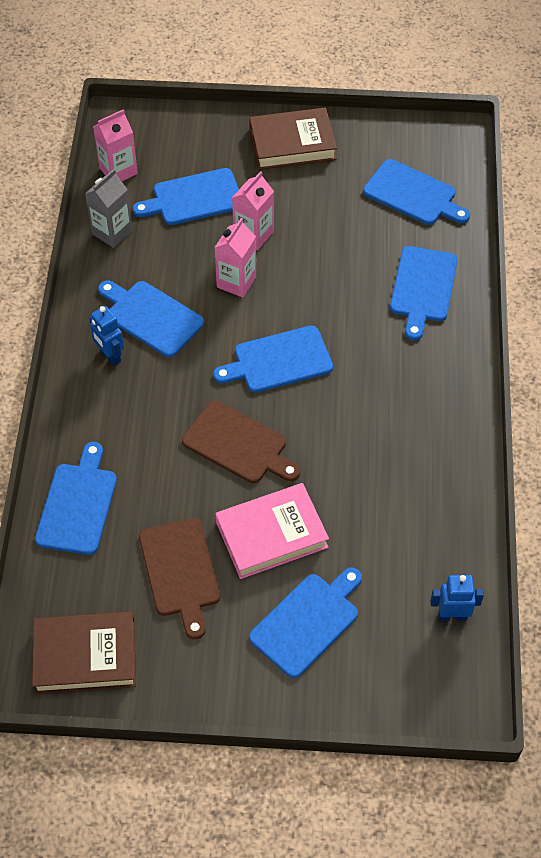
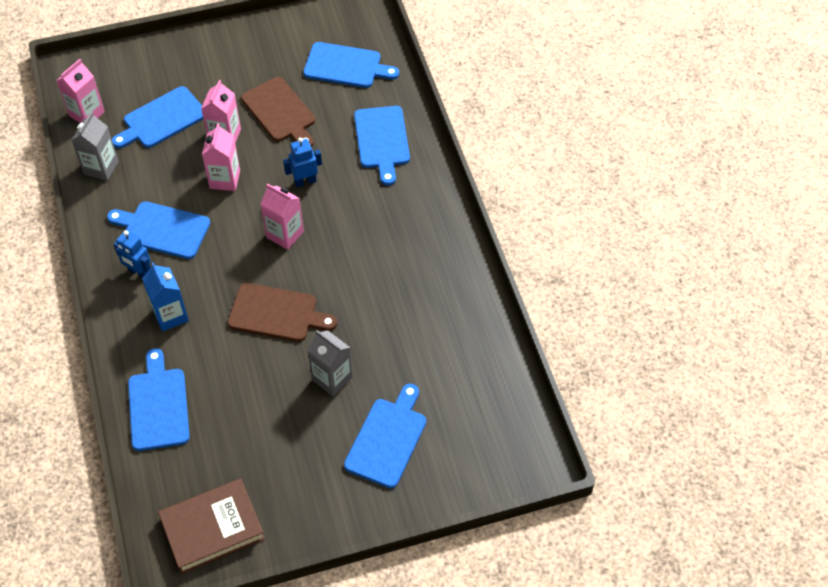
camera: 20 degrees left, 0 degrees up
brown cutting board [139,518,221,639] -> brown cutting board moved to [241,77,315,147]
blue cutting board [213,326,333,393] -> pink carton [260,184,304,250]
pink book [215,483,329,579] -> grey carton [307,330,353,396]
brown book [249,107,337,170] -> none
blue robot [430,575,484,621] -> blue robot moved to [283,138,322,187]
none -> blue carton [142,262,189,331]

